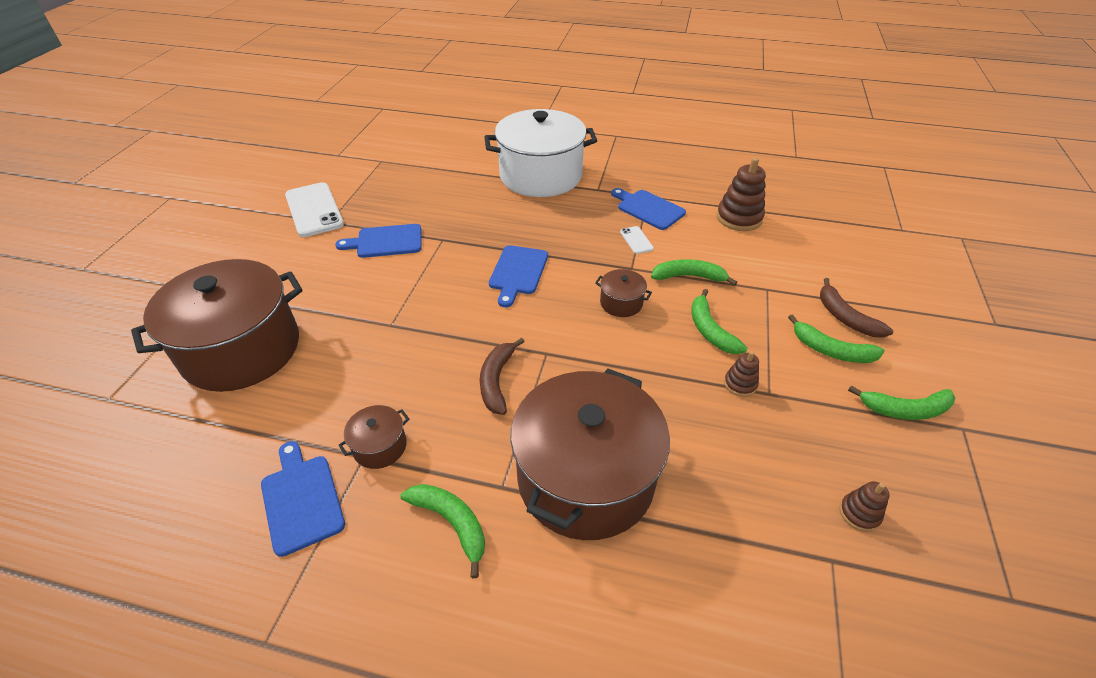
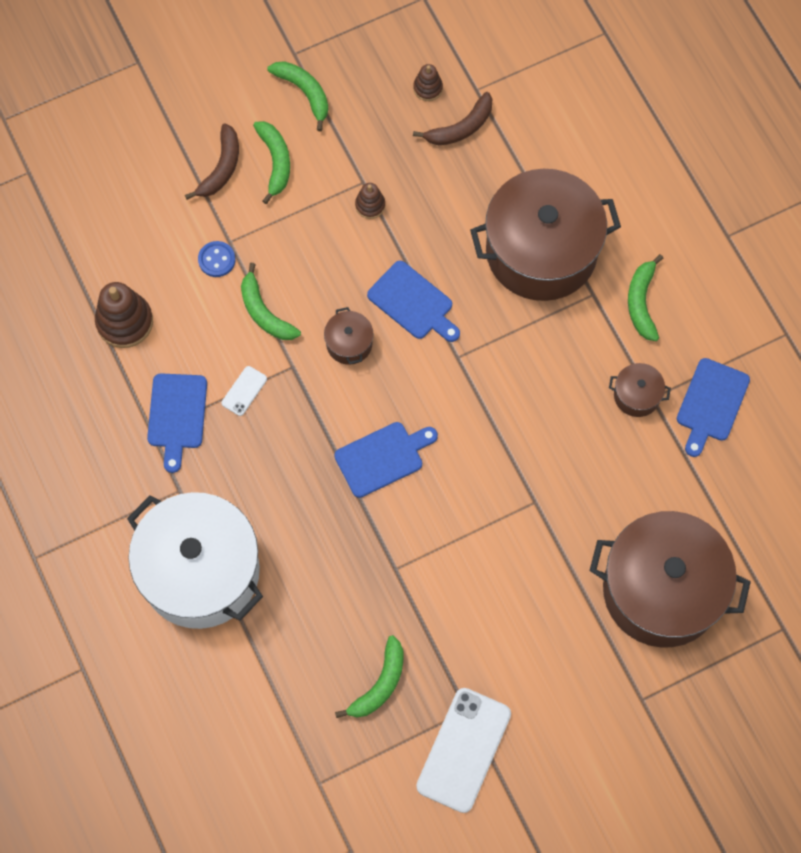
camera: 130 degrees left, 25 degrees up
blue cutting board [335,224,422,258] -> blue cutting board moved to [367,261,460,342]
brown banana [480,338,525,415] -> brown banana moved to [413,92,492,146]
green banana [691,289,747,354] -> green banana moved to [335,635,403,718]
none -> blue button [198,241,235,277]

